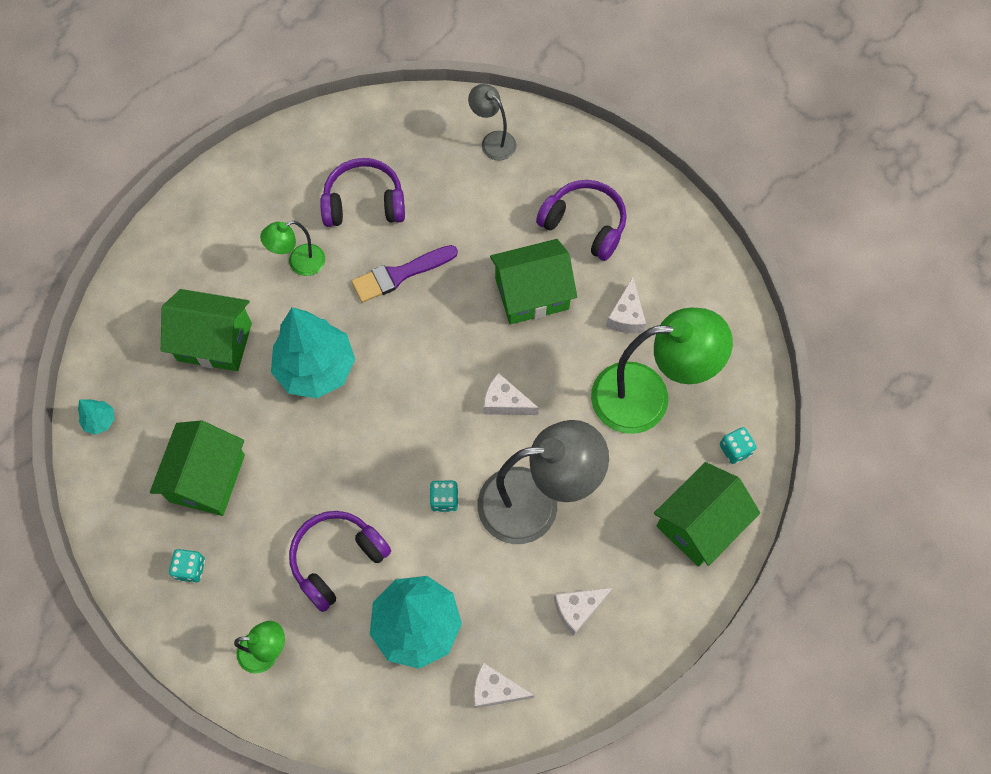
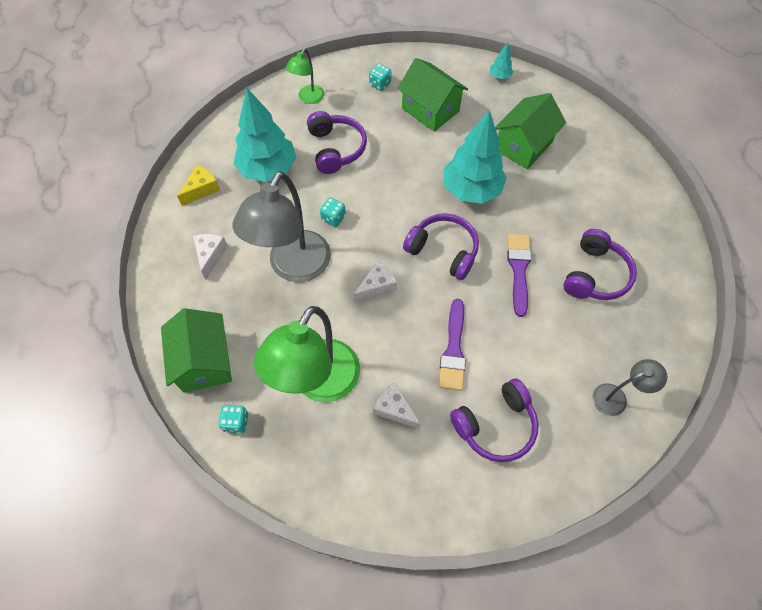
camera: 120 degrees right, 5 degrees down
green lamp [260,221,325,276] -> none
white cheese [474,662,535,708] -> yellow cheese [177,165,220,206]
green house [490,239,577,324] -> purple brush [439,299,466,391]
none -> purple headphones [403,213,479,280]

